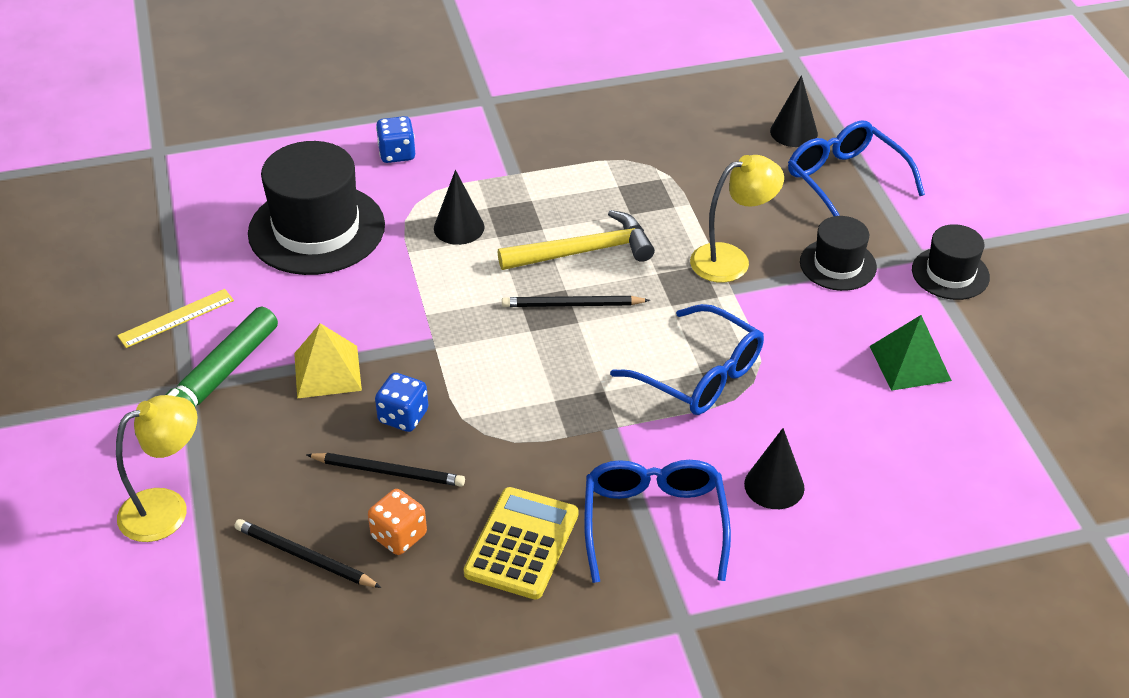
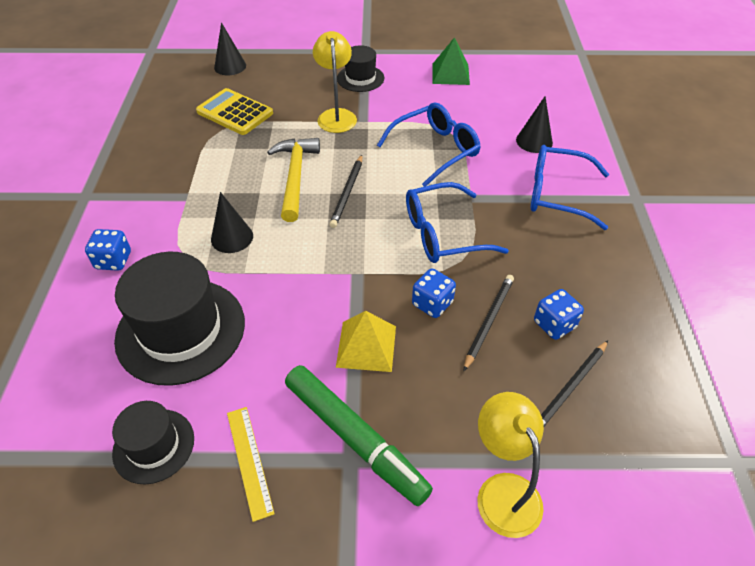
camera: 75 degrees left, 5 degrees up
orange dice [368,489,427,555] -> blue dice [534,289,584,340]
yellow calculator [464,487,578,600] -> yellow calculator moved to [196,88,273,135]
blue glasses [788,121,925,216] -> blue glasses moved to [406,182,509,263]
black hat [912,224,990,300] -> black hat moved to [112,401,194,484]

